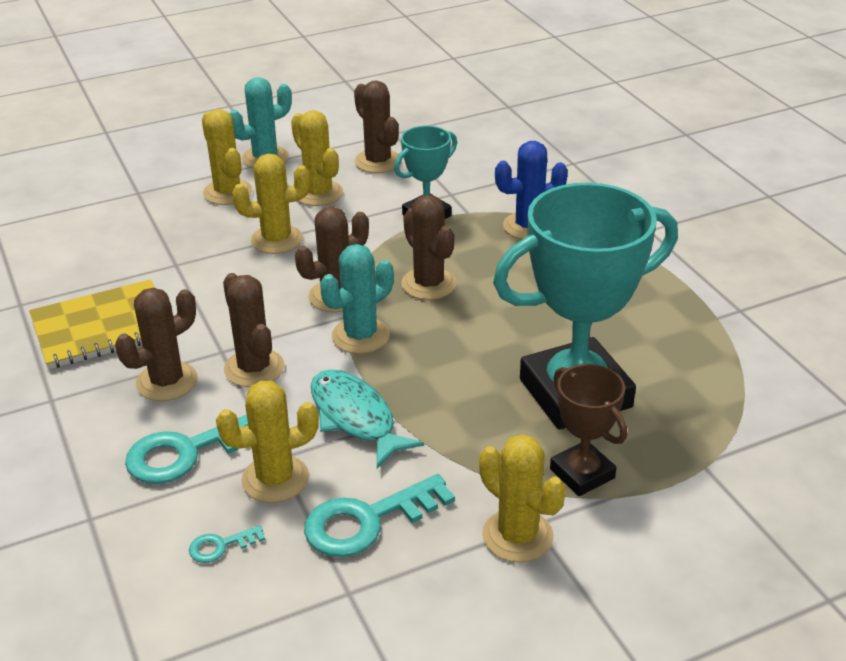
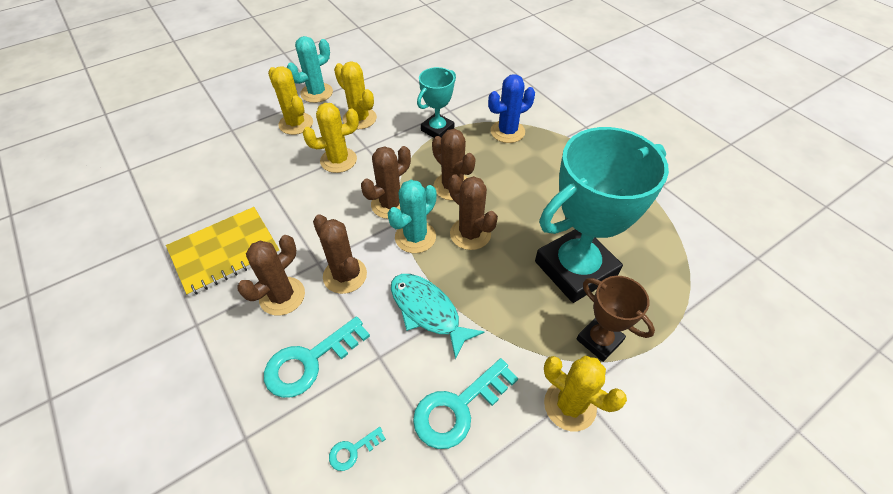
camera: 10 degrees left, 15 degrees up
yellow cactus [216,381,319,503] -> none
brown cactus [354,80,402,173] -> brown cactus moved to [448,174,498,250]

